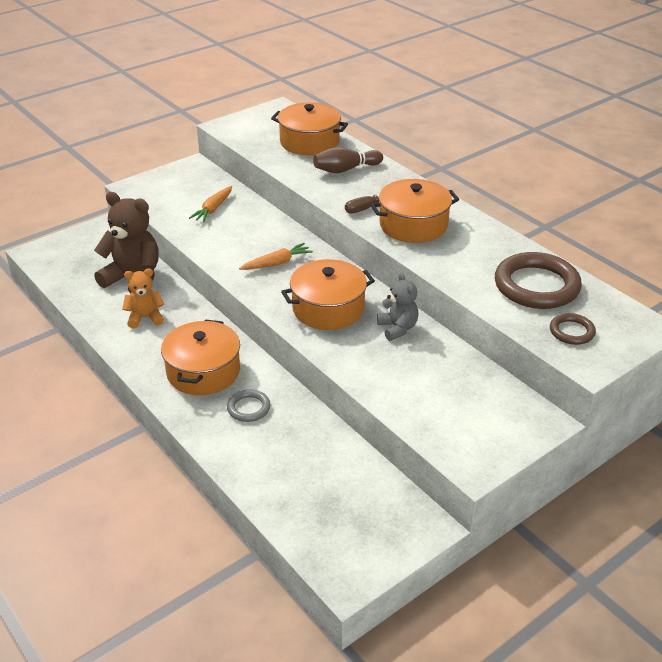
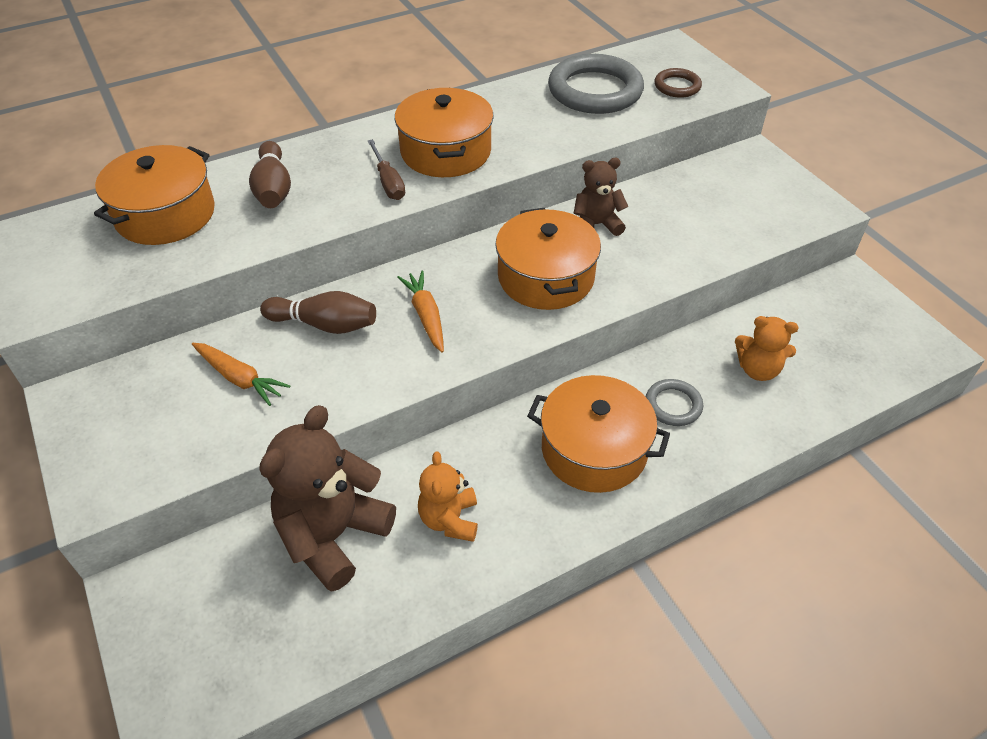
camera: 80 degrees left, 10 degrees up
grey teddy bear [377,272,418,341] -> brown teddy bear [574,158,628,236]
brown ring [495,252,582,309] -> grey ring [548,54,644,114]
none -> brown bowling pin [260,291,376,334]
none -> orange teddy bear [735,316,799,381]

